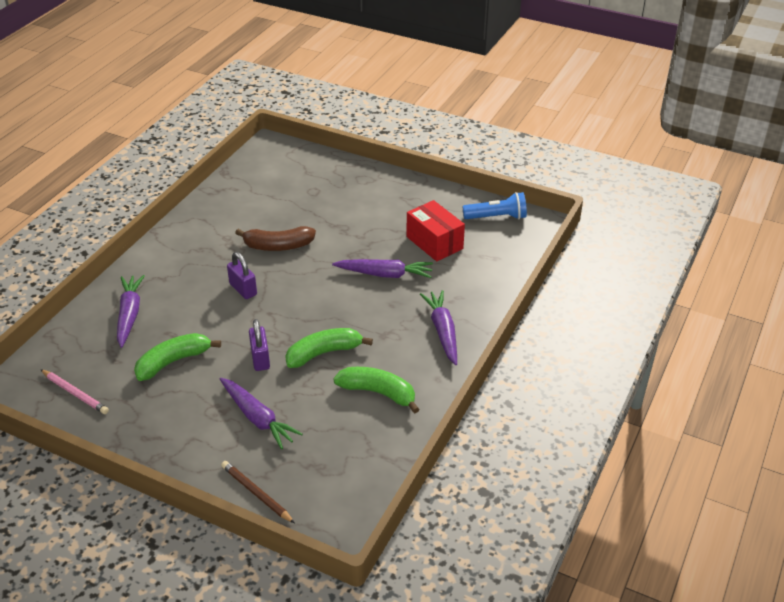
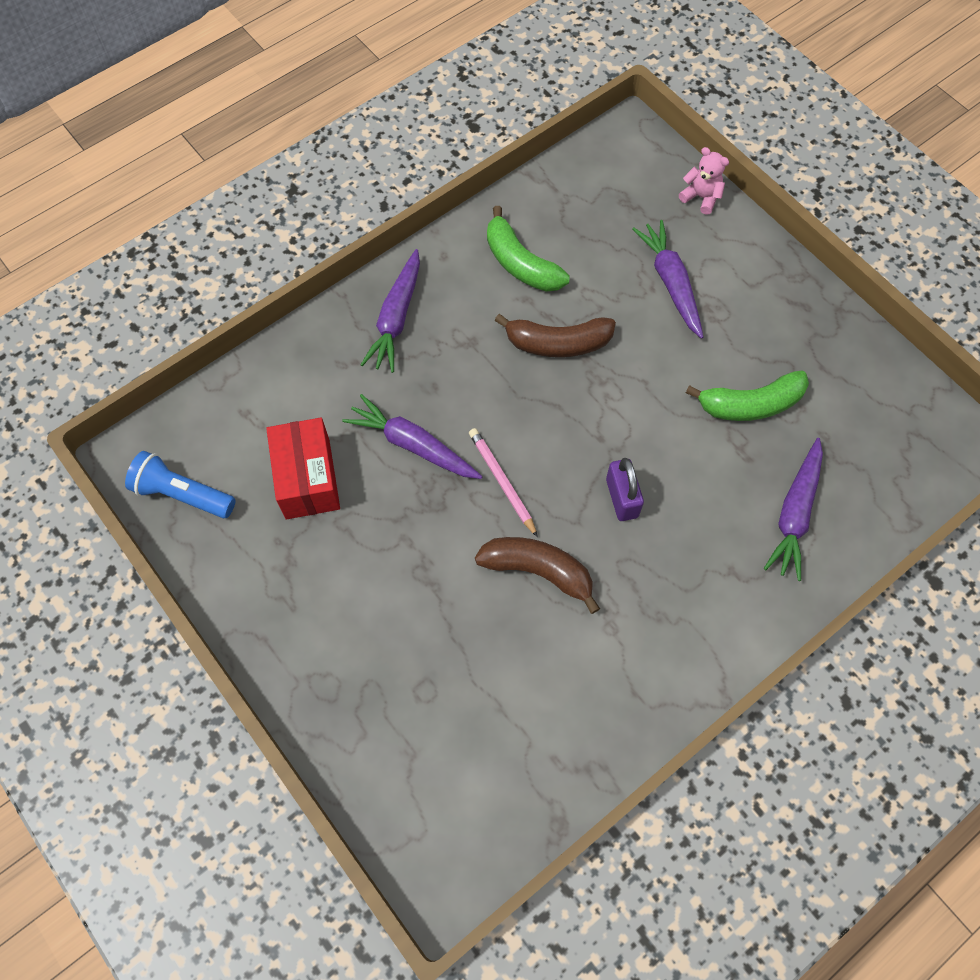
camera: 155 degrees left, 25 degrees up
pink pencil [40,369,109,414] -> pink pencil moved to [469,428,538,537]
brown pencil [221,461,295,523] -> pink teddy bear [679,147,729,215]
purple padlock [249,319,270,371] -> none
green banana [285,328,373,368] -> brown banana [495,314,616,357]

